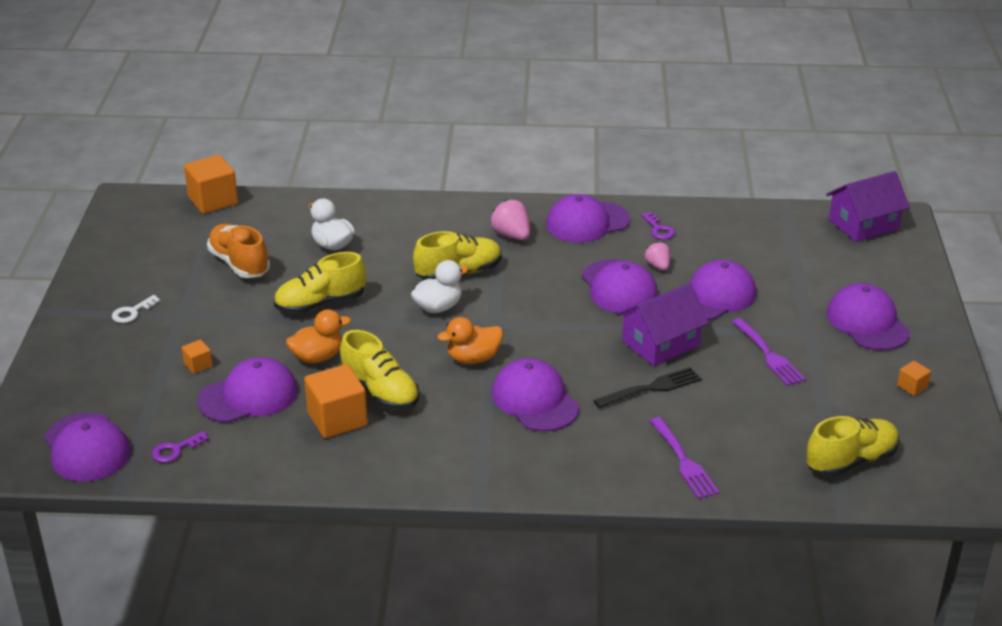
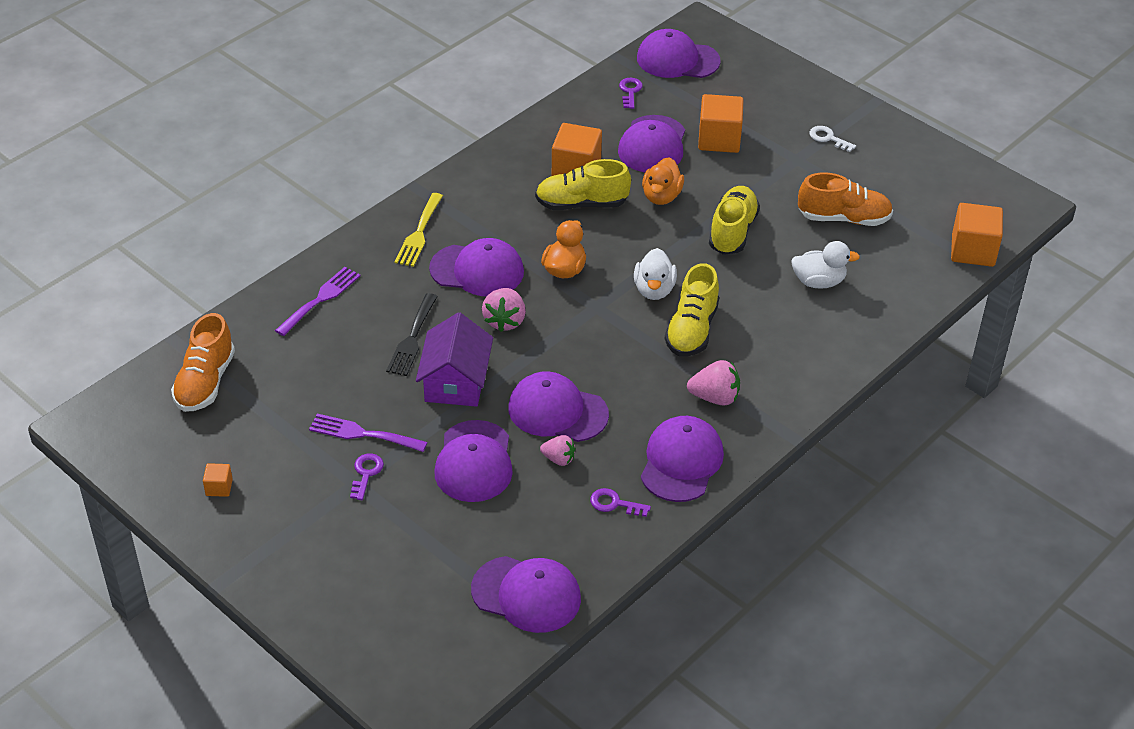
camera: 130 degrees right, 10 degrees up
white key [112,295,161,323] -> white key turned 45 degrees counterclockwise [810,126,856,152]
orange cube [182,340,213,374] -> orange cube [698,94,743,153], size x2.08
purple fork [650,417,719,499] -> purple fork turned 105 degrees clockwise [275,267,361,336]
yellow shoe [806,416,899,477] -> orange shoe [171,313,235,412]
purple house [826,171,910,242] -> none
purple cap [826,283,910,351] -> purple cap moved to [471,556,581,633]
none -> purple key [350,453,384,500]
none -> yellow fork [395,193,443,267]
none -> pink strawberry [482,288,526,332]

